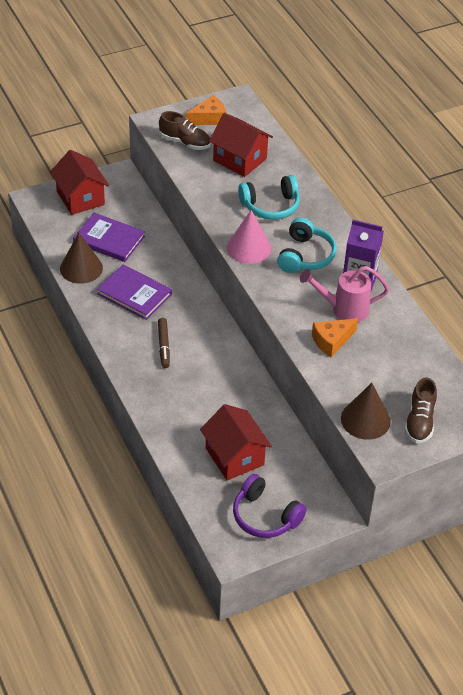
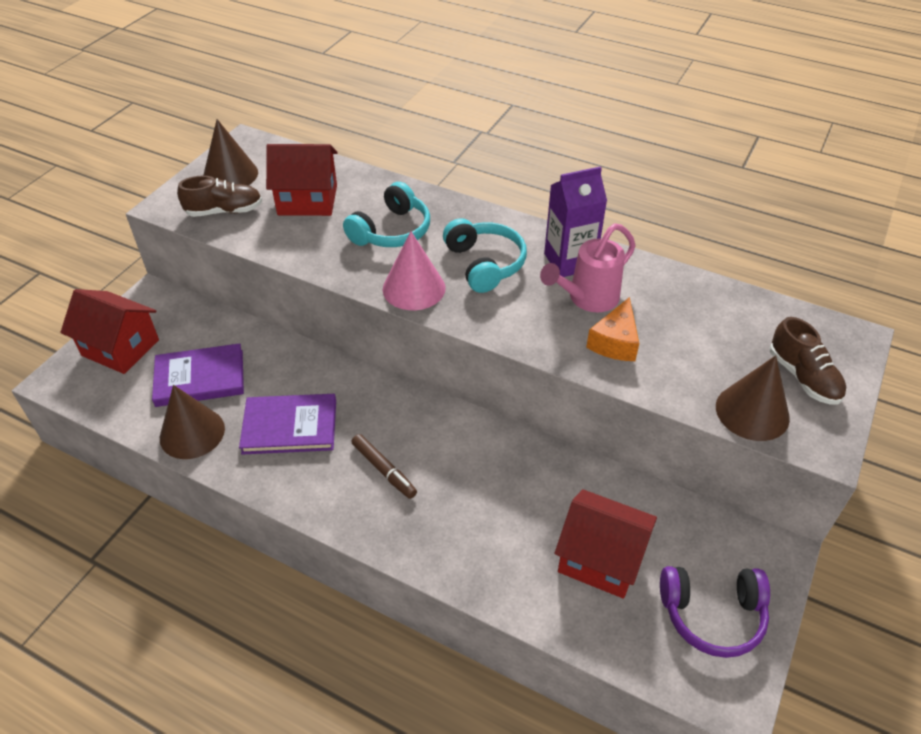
camera: 35 degrees left, 0 degrees up
orange cheese [186,95,226,125] -> brown cone [203,119,258,185]

